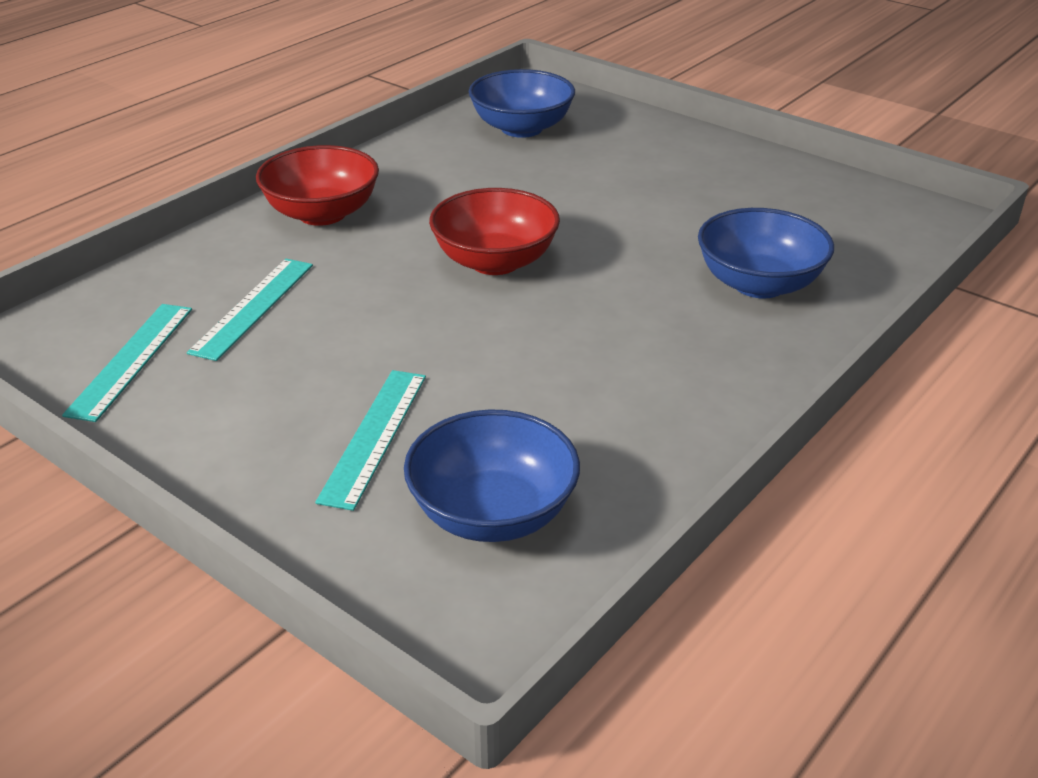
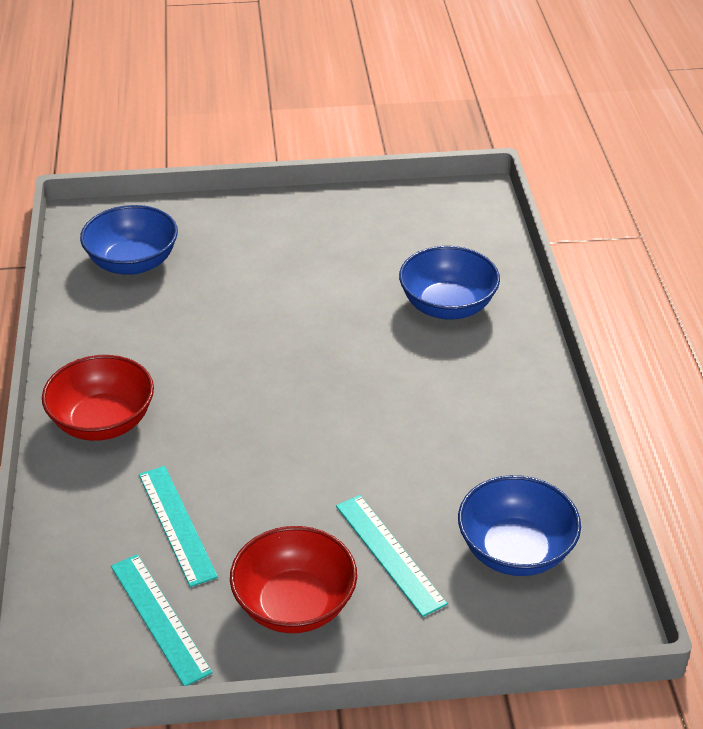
camera: 45 degrees left, 5 degrees up
red bowl [429,188,560,275] -> red bowl moved to [230,526,357,633]

